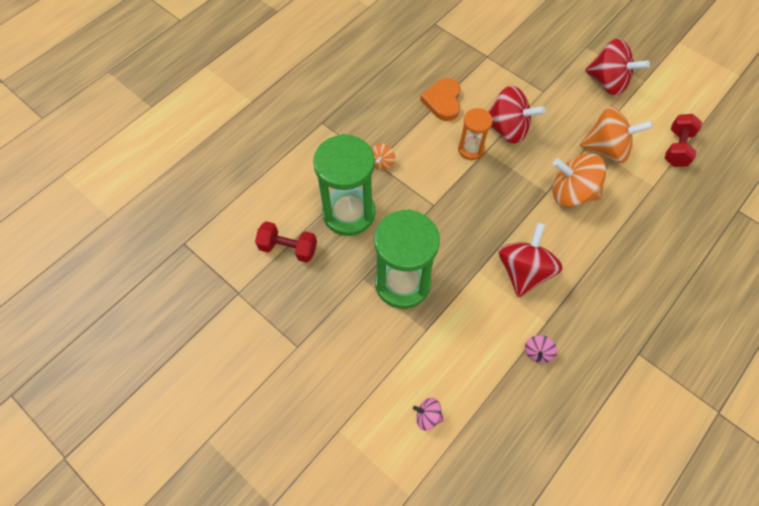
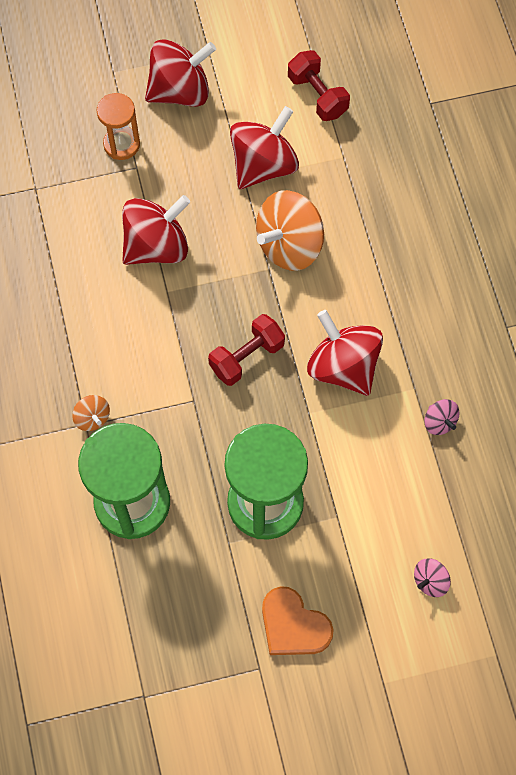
camera: 55 degrees left, 5 degrees up
red dumbbell [255,221,317,263] -> red dumbbell moved to [208,314,285,386]
orange heart [420,78,461,121] -> orange heart moved to [262,586,334,655]
orange hourglass [458,108,493,160] -> orange hourglass moved to [97,93,140,160]
orange spinning top [580,106,653,163] -> red spinning top [230,106,299,189]

